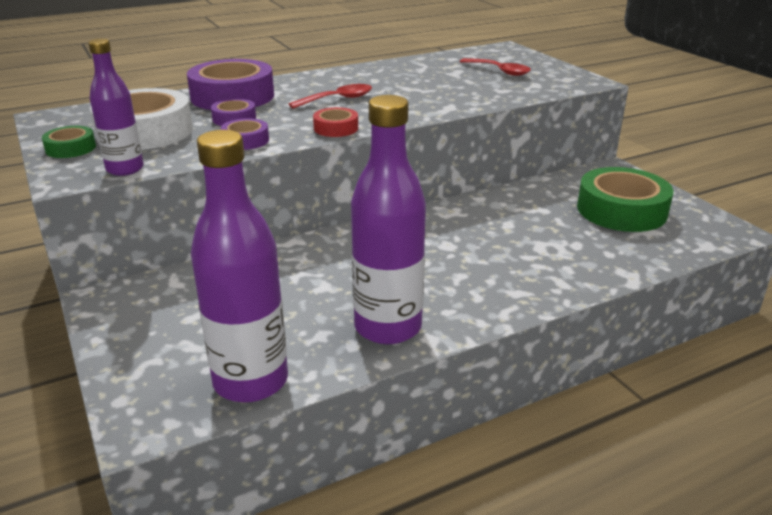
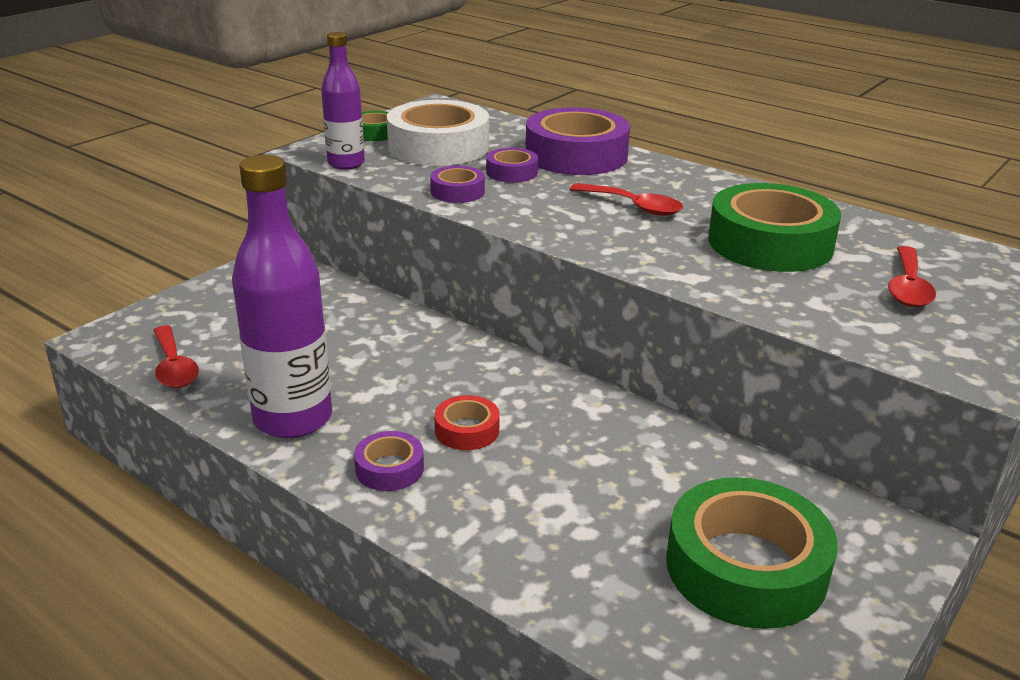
camera: 65 degrees right, 0 degrees up
purple bottle [191,130,288,403] -> red spoon [153,325,199,388]
red tape [313,107,358,137] -> red tape moved to [434,395,500,450]
none -> purple tape [354,431,424,491]
none -> green tape [708,183,841,272]

